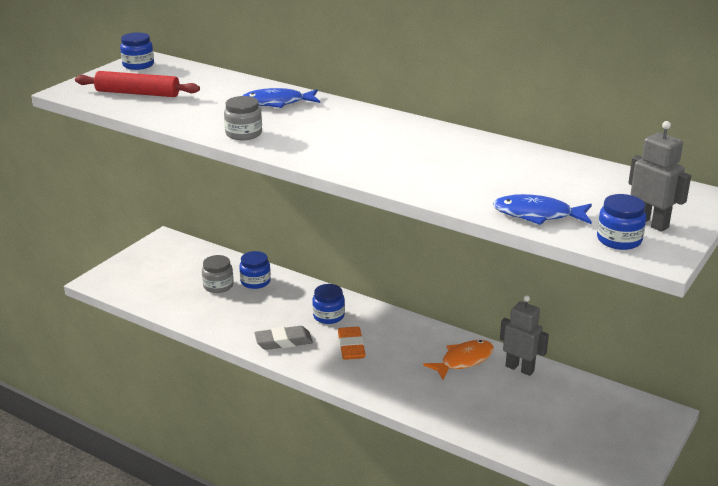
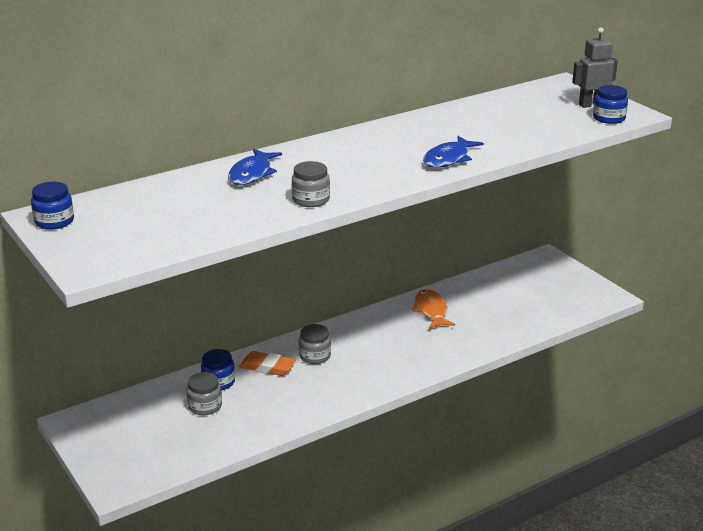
camera: 65 degrees left, 0 degrees up
red rolling pin [75,71,200,97] -> none
grey eraser [254,326,313,350] -> none
blue jar [312,284,345,324] -> grey jar [299,324,331,364]
orange eraser [338,327,366,360] -> orange eraser moved to [239,351,296,376]
blue fish [493,194,592,225] -> blue fish moved to [423,136,484,168]
grey robot [500,295,549,376] -> none

